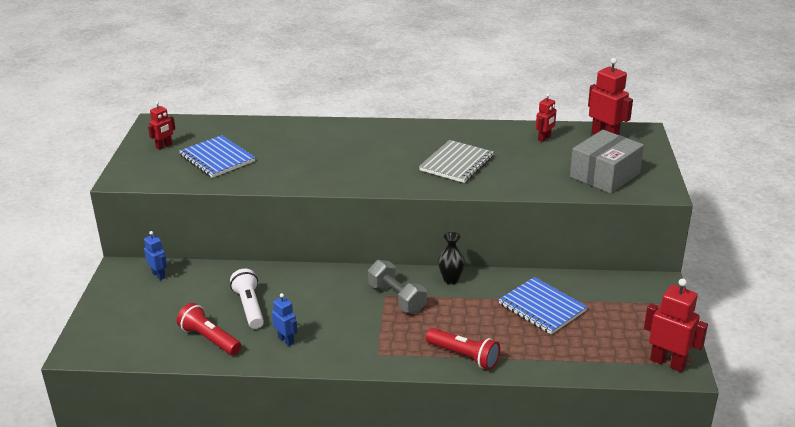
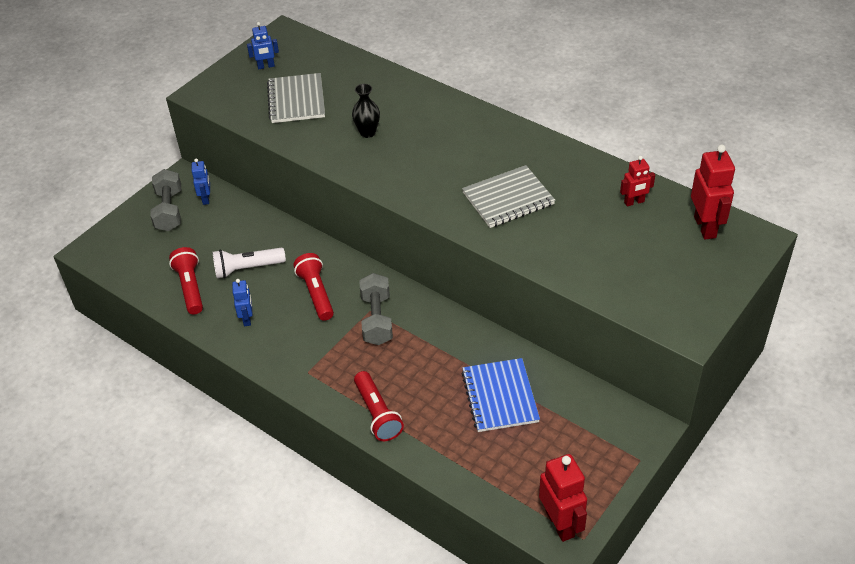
camera: 35 degrees right, 15 degrees up
red robot [148,101,175,150] -> blue robot [247,22,279,69]
blue notebook [179,135,255,178] -> grey notebook [267,73,325,123]
white flashlight [230,268,264,329] -> white flashlight turned 120 degrees counterclockwise [212,247,286,278]
black vase [438,232,465,285] -> black vase moved to [352,84,380,138]
grey box [570,130,644,193] -> none
none -> grey dumbbell [150,169,181,231]
none -> red flashlight [293,253,334,321]

